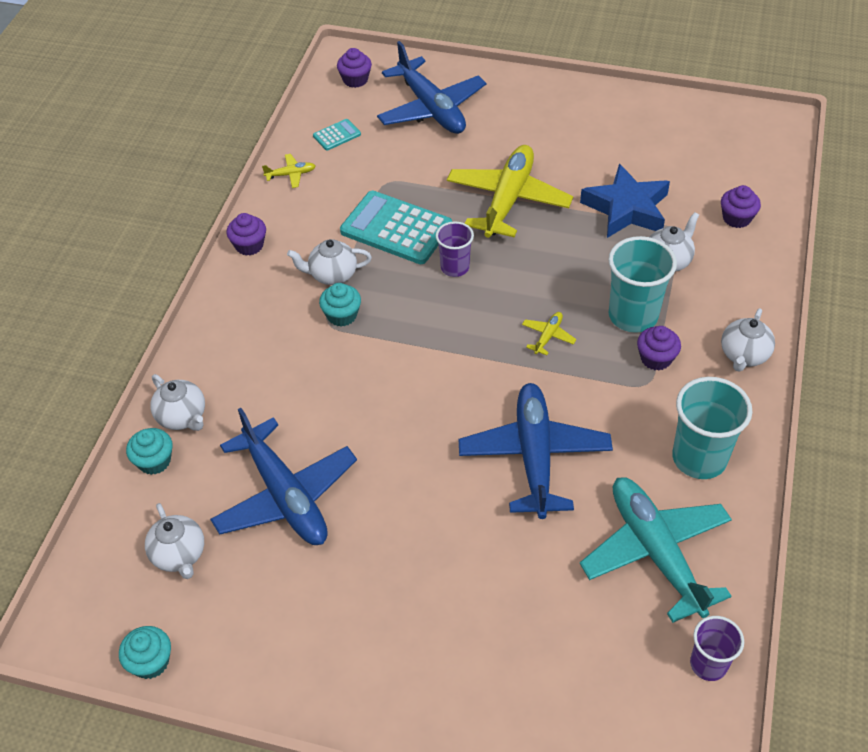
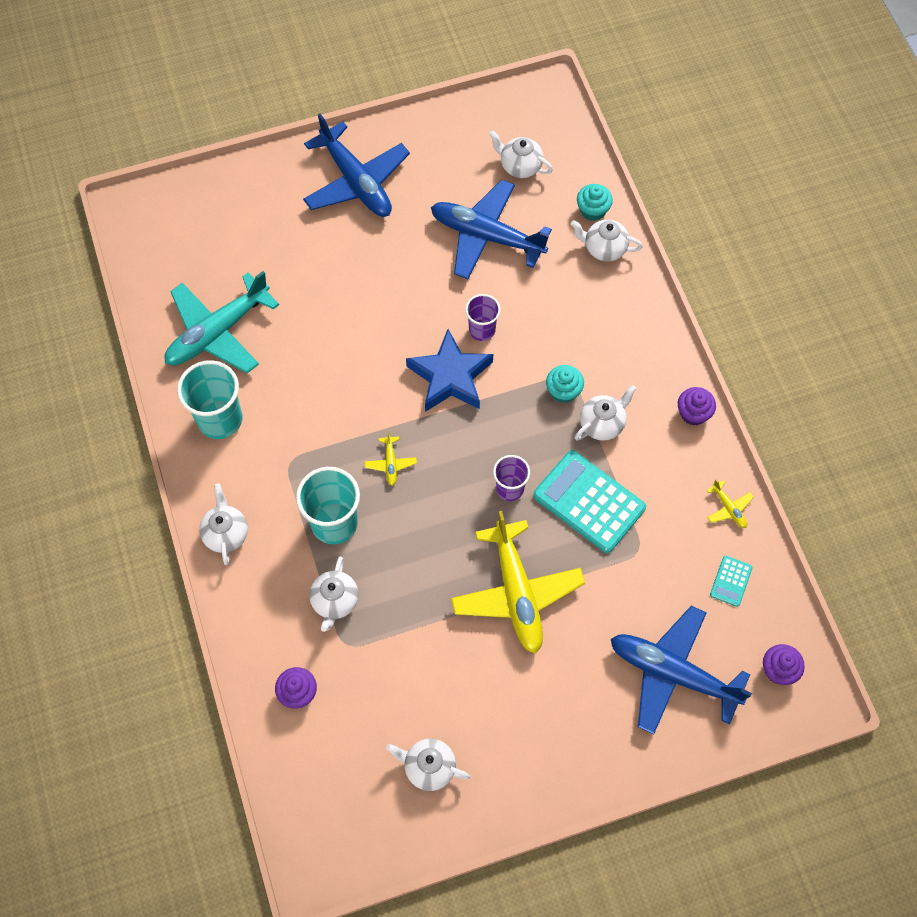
camera: 145 degrees right, 15 degrees up
turquoise cupcake [119,626,171,679] -> none
yellow plane [262,154,315,188] -> yellow plane turned 75 degrees counterclockwise [706,479,754,528]
turquoise calculator [340,191,452,264] -> turquoise calculator turned 135 degrees counterclockwise [533,450,646,553]
blue plane [459,383,613,519] -> blue plane moved to [303,114,410,217]
blue star [580,164,670,238] -> blue star moved to [406,329,493,412]
turquoise plane [580,477,732,623] -> turquoise plane turned 105 degrees clockwise [164,271,279,373]
purple cupcake [637,326,681,371] -> none
purple cup [690,616,744,681] -> purple cup moved to [465,294,501,341]
none -> white teapot [386,739,470,791]

